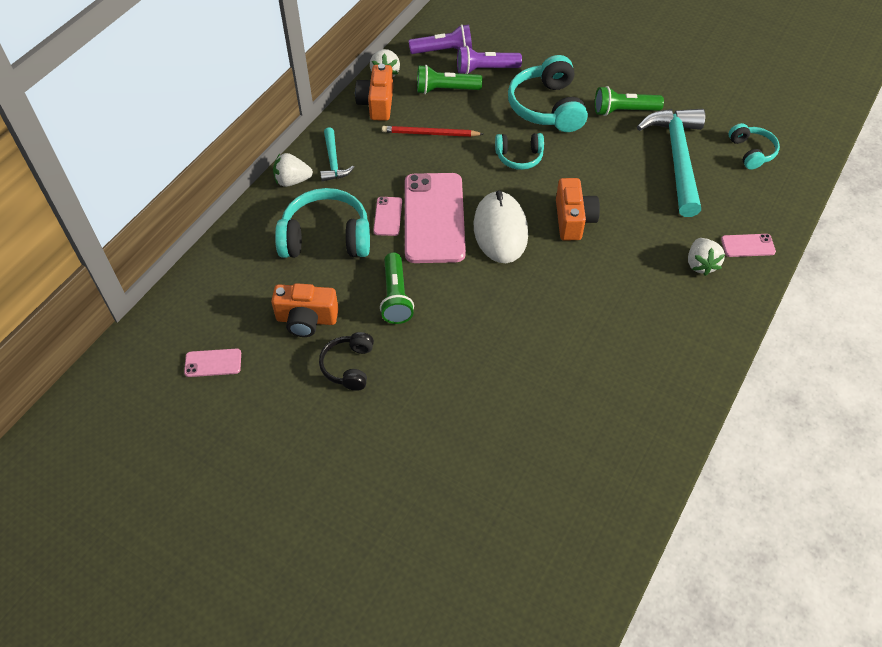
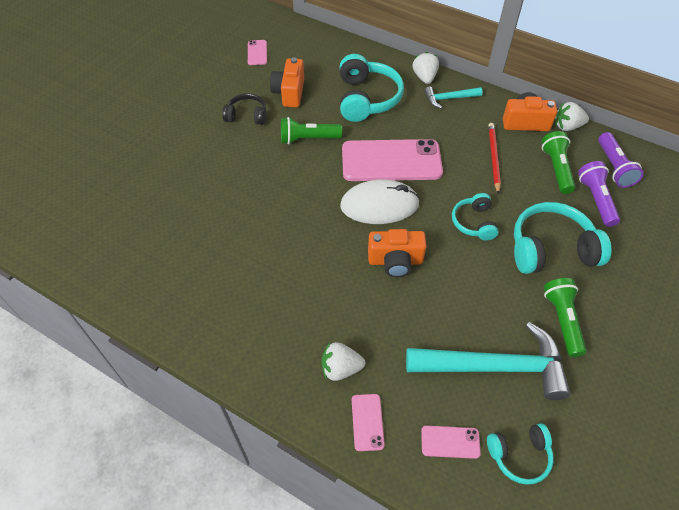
camera: 90 degrees right, 0 degrees up
pink phone [373,197,402,236] -> pink phone moved to [421,426,481,459]

